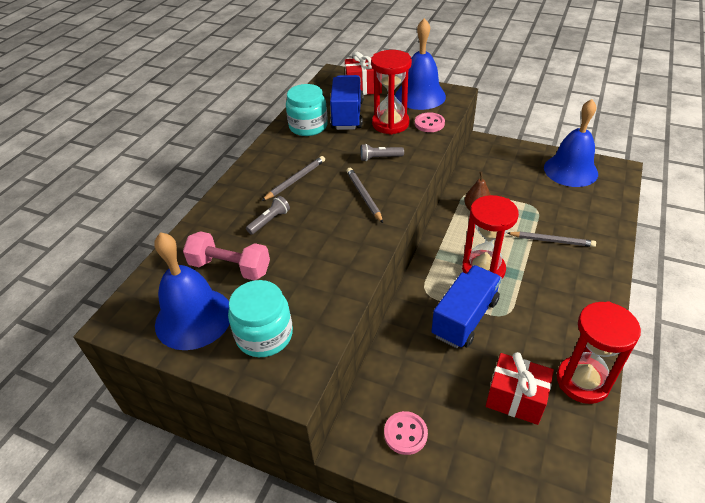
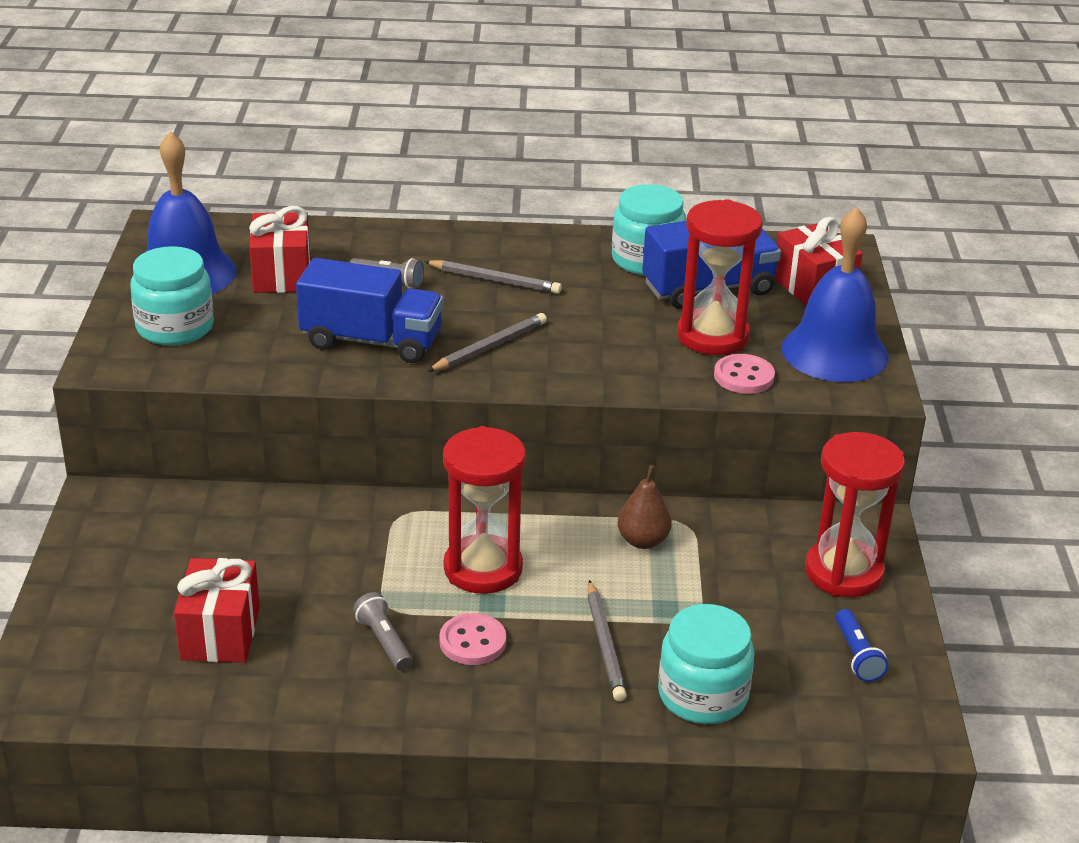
camera: 65 degrees right, 10 degrees down
pink dumbbell [183,231,270,280] -> red gift [249,206,310,293]
grey flashlight [360,144,404,161] -> grey flashlight moved to [353,592,412,670]
pink button [384,411,428,455] -> pink button moved to [439,613,506,665]
blue truck [431,265,502,348] -> blue truck moved to [296,258,443,363]
blue bell [544,99,598,187] -> blue flashlight [835,609,888,682]
red hourglass [557,301,641,404] -> red hourglass moved to [805,432,905,597]
none -> turquoise jar [658,604,754,724]

